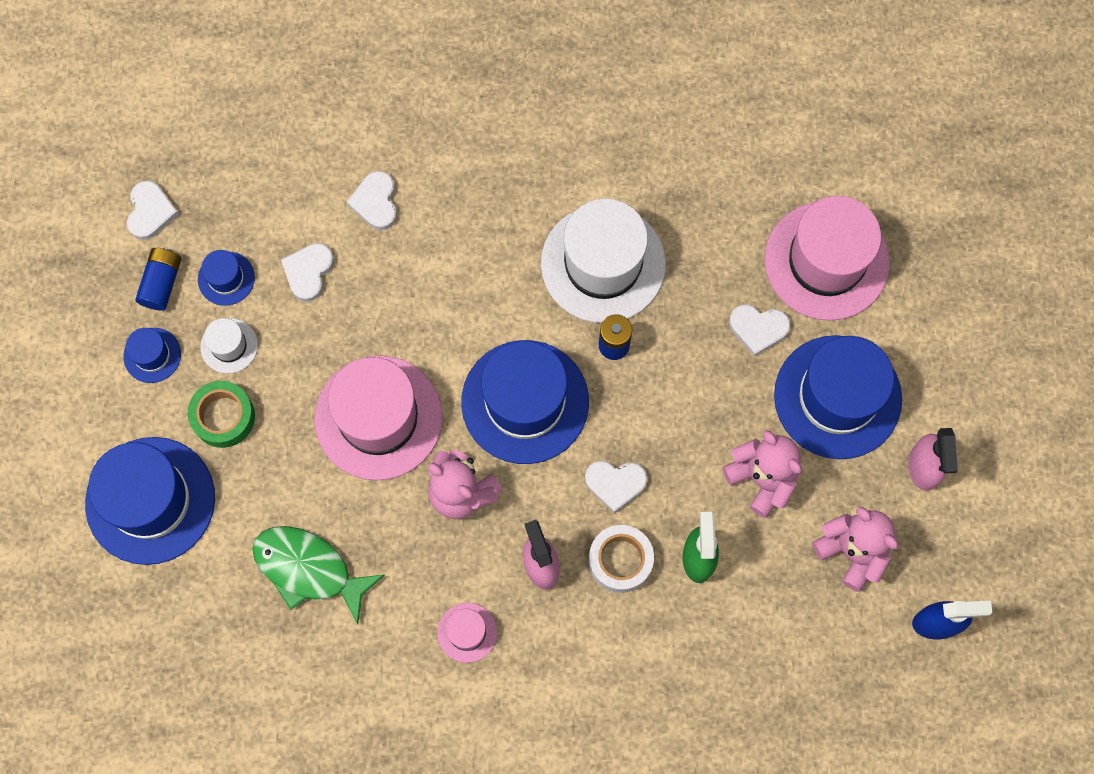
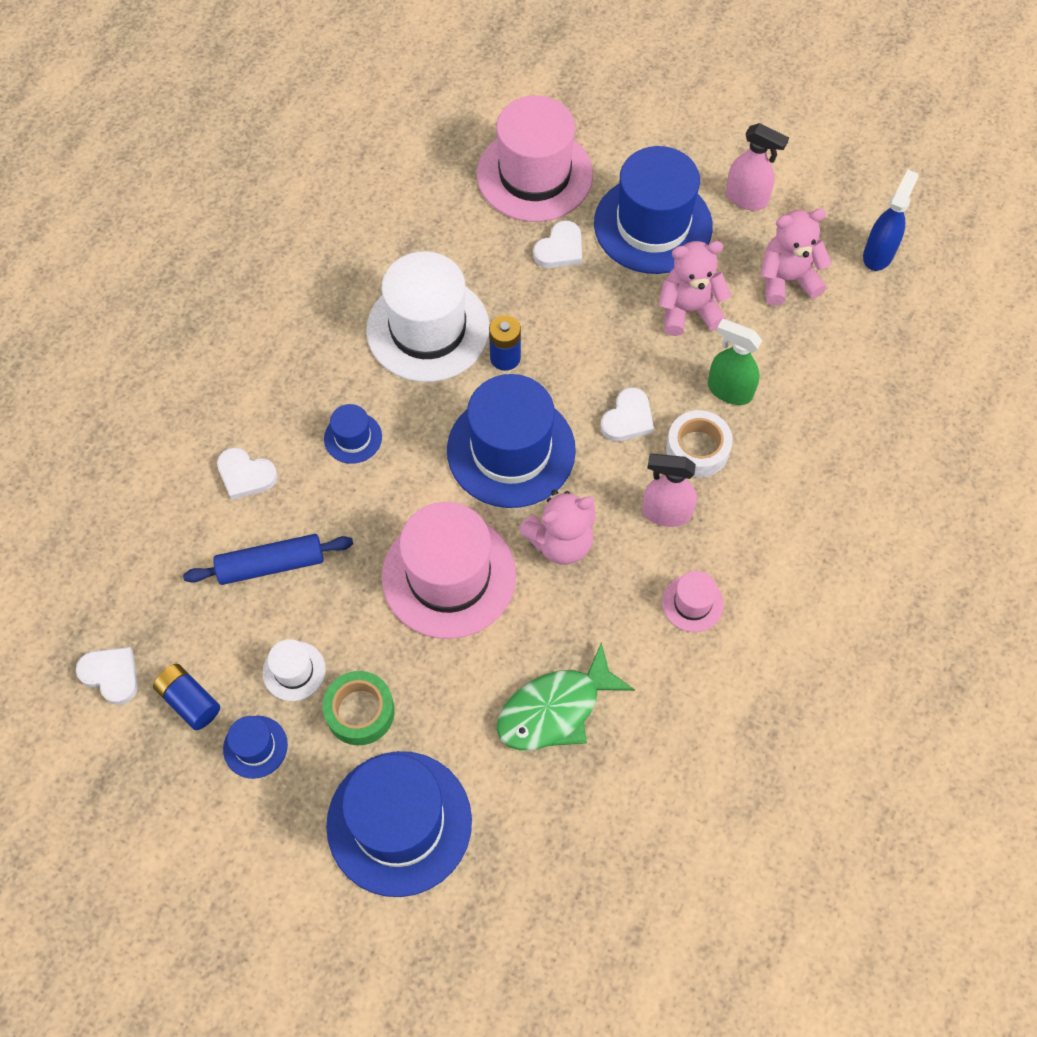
camera: 60 degrees left, 10 degrees down
blue hat [198,250,255,306] -> blue hat moved to [324,404,382,464]
white heart [281,243,334,302] -> blue rolling pin [183,534,353,585]

